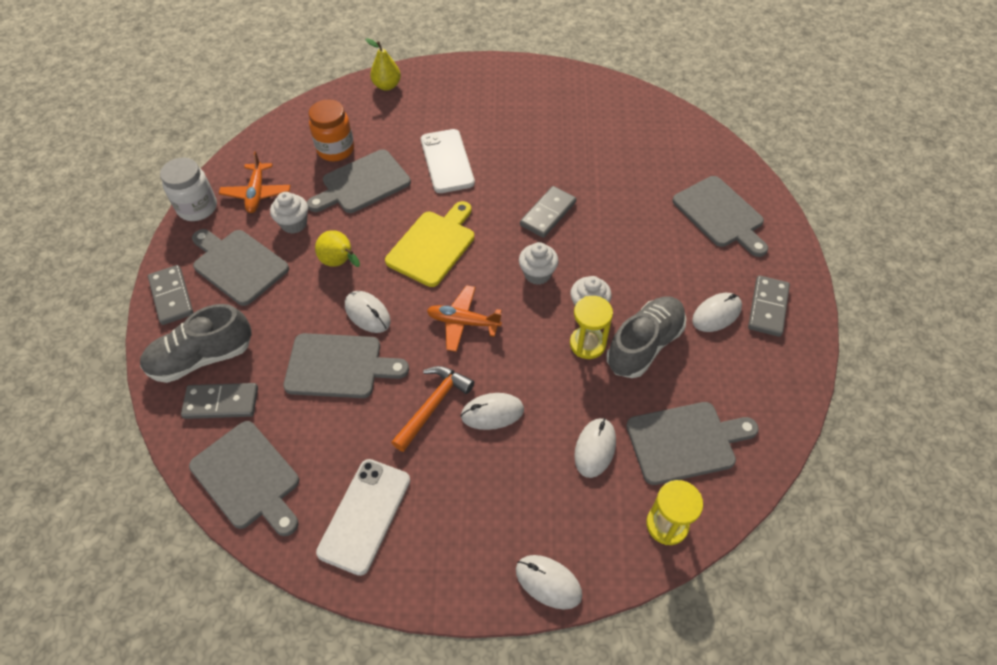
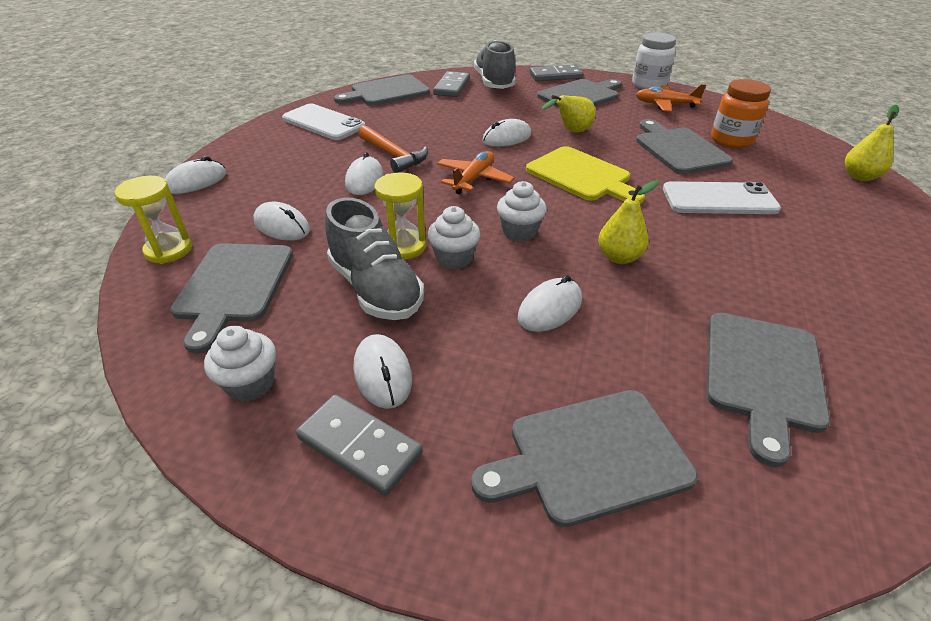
camera: 105 degrees right, 15 degrees down
white cupcake [270,192,308,234] -> white cupcake moved to [204,326,276,402]
grey cutting board [283,333,409,398] -> grey cutting board moved to [707,313,830,467]
grey domino [520,186,576,238] -> yellow pear [598,180,659,264]
none -> white mouse [518,275,582,332]

